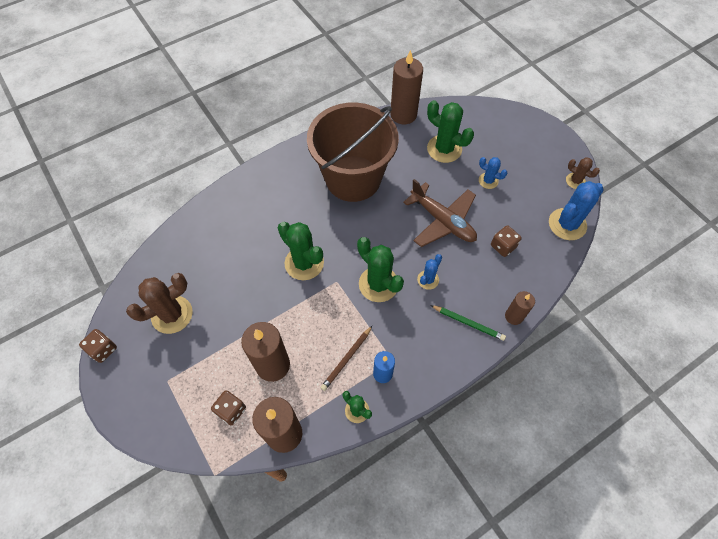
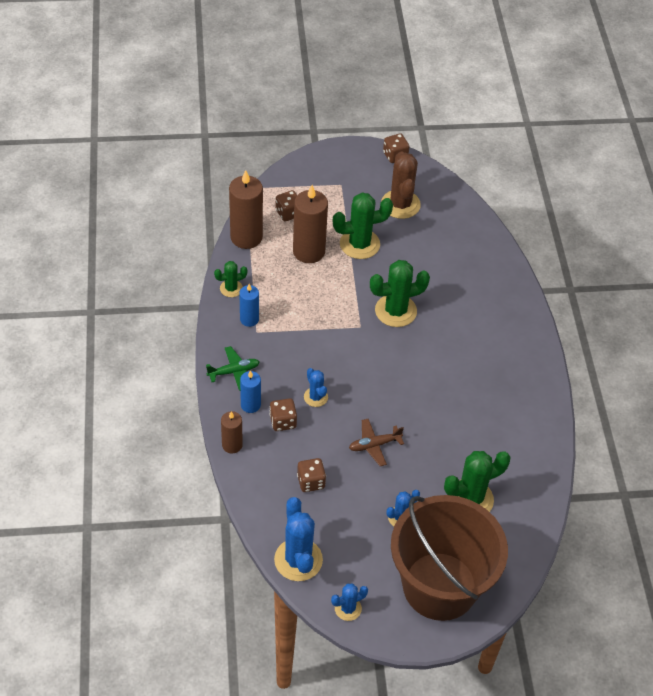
camera: 115 degrees right, 10 degrees down
brown bucket [307,103,399,202] -> brown bucket moved to [391,495,508,621]
brown pencil [320,326,372,391] -> none
green cactus [357,237,404,302] -> green cactus moved to [333,192,393,259]
brown candle [390,50,423,124] -> none
brown plane [403,179,477,247] -> brown plane [349,419,404,466], size x0.56
green pencil [430,305,506,341] -> blue candle [240,370,261,413]
brown cactus [566,157,600,189] -> blue cactus [331,584,368,621]
none -> green plane [206,346,259,391]
none -> brown dice [270,398,297,431]

